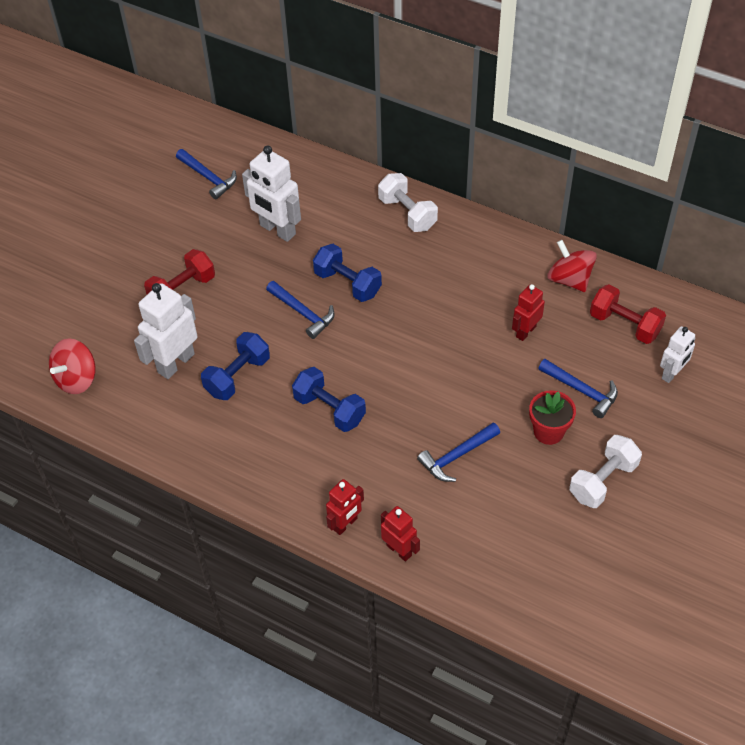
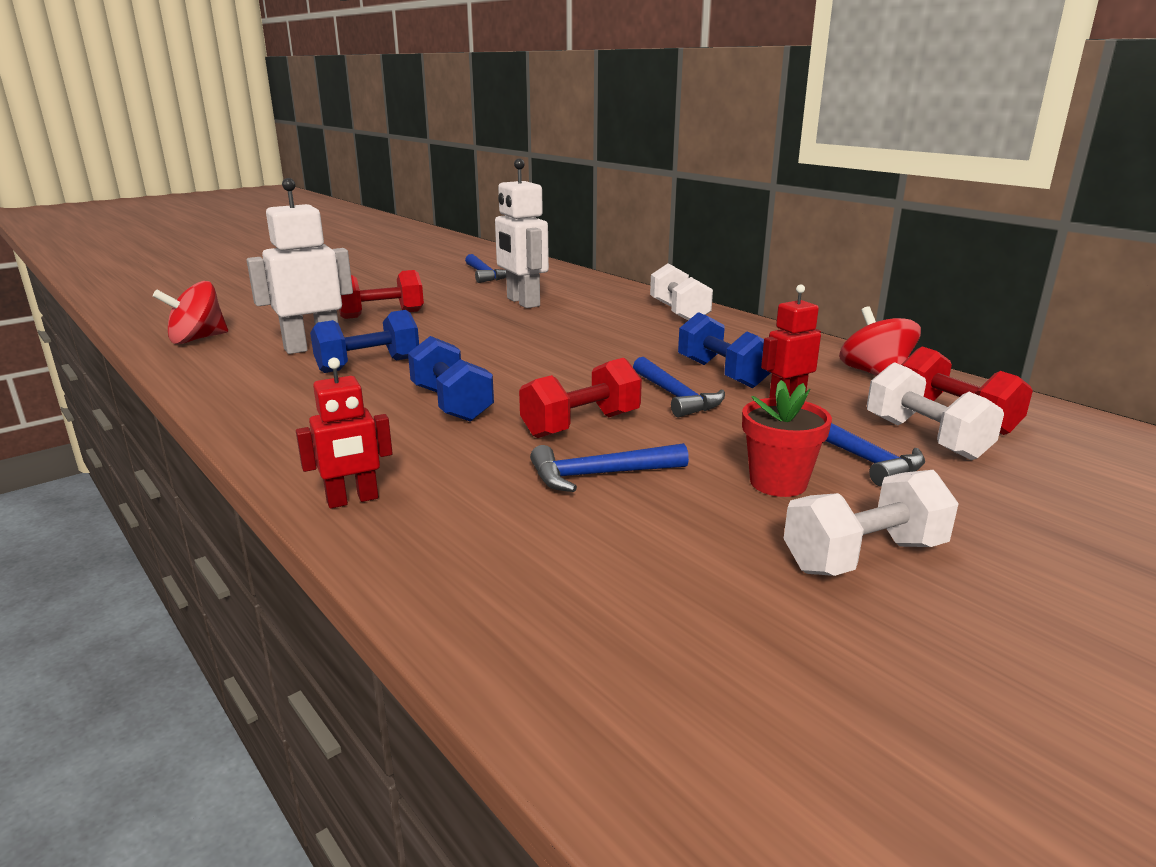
camera: 20 degrees right, 30 degrees down
blue hammer [266,281,335,339] -> blue hammer moved to [633,357,725,417]
blue dumbbell [313,244,382,302] -> blue dumbbell moved to [678,312,770,388]
red robot [381,506,420,562] -> none
white robot [660,326,696,383] -> none
none -> red dumbbell [519,358,642,438]
none -> white dumbbell [867,362,1004,460]

